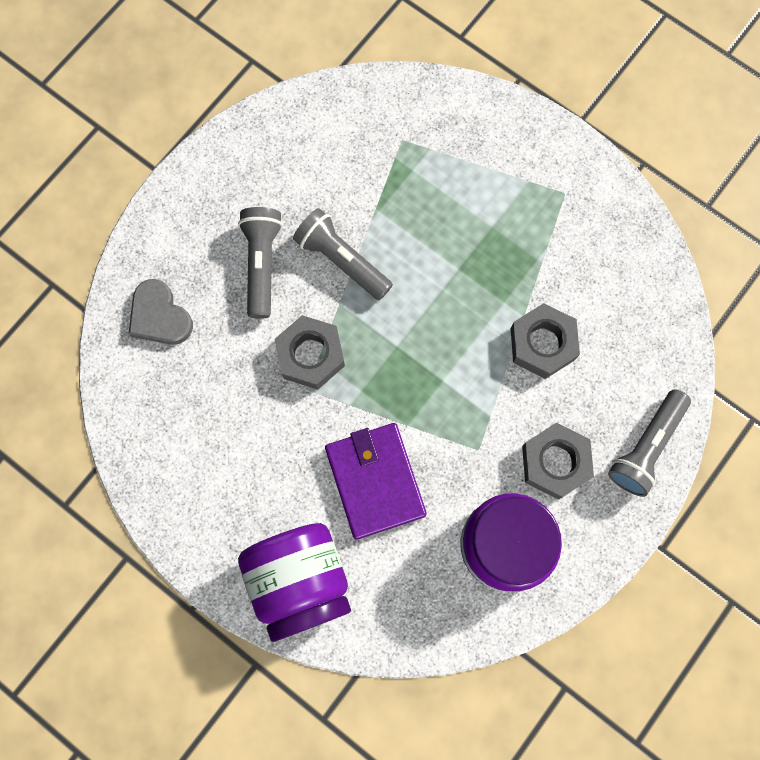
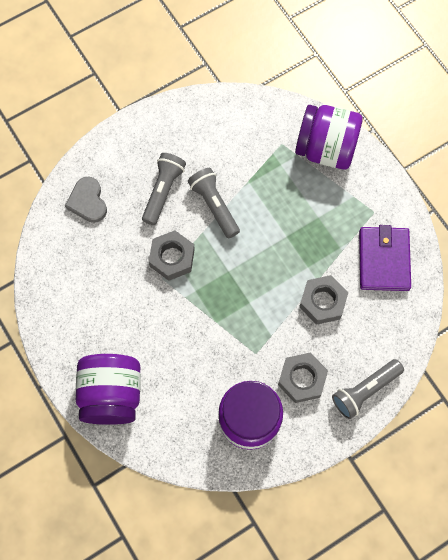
camera: 20 degrees right, 5 degrees down
purple wallet [325,423,427,540] -> purple wallet moved to [359,225,411,291]
none -> purple jar [295,105,363,170]

